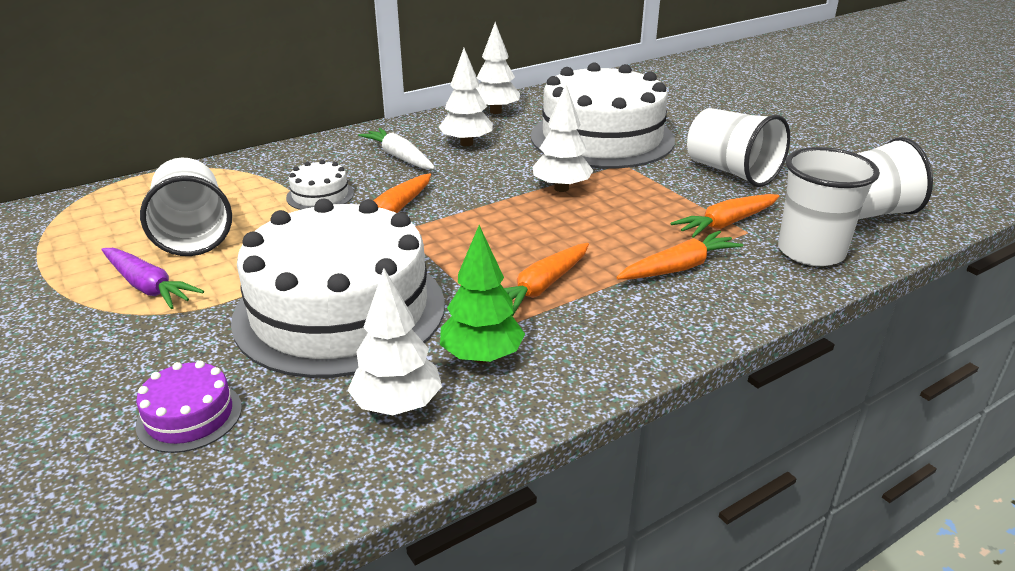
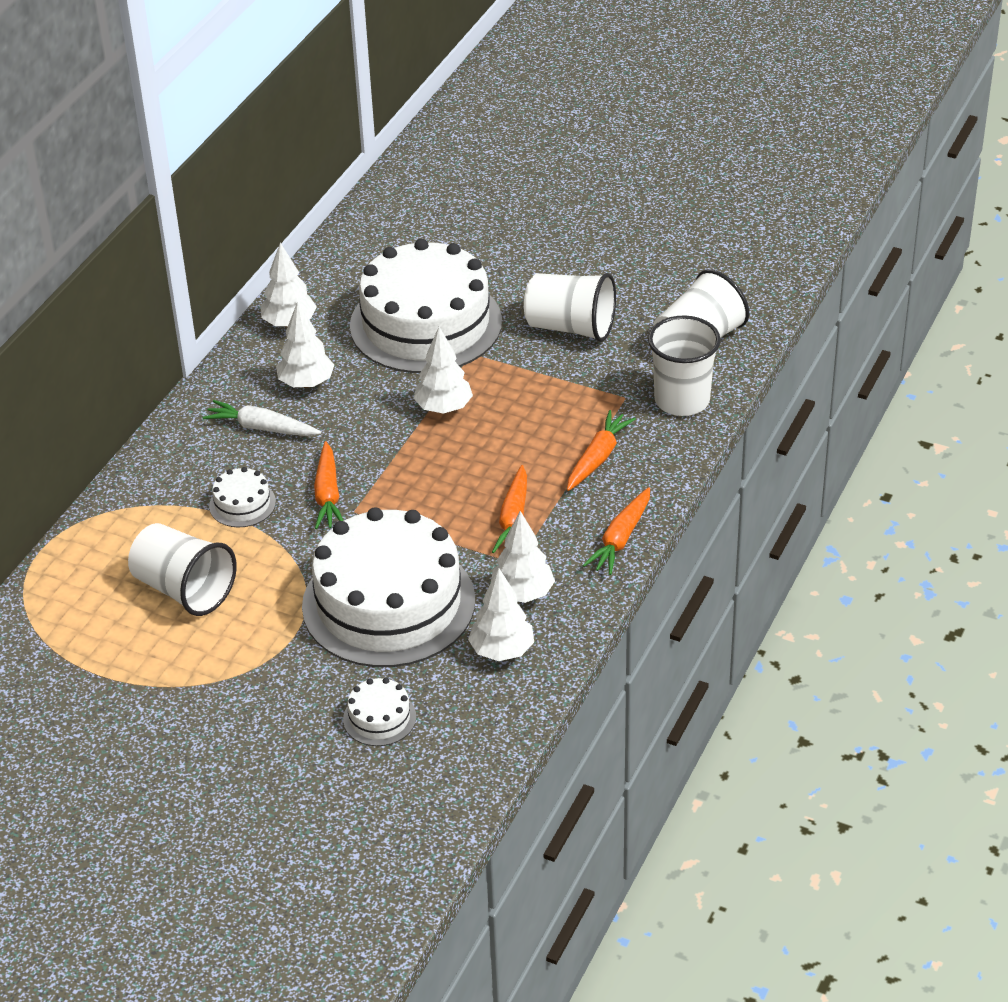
camera: 30 degrees left, 10 degrees up
purple carrot [101,248,204,309] -> none
purple cake [136,361,242,453] -> white cake [343,678,416,746]
green tree [440,225,525,363] -> white tree [491,511,555,603]
orange carrot [671,194,779,238] -> orange carrot moved to [583,487,650,575]

